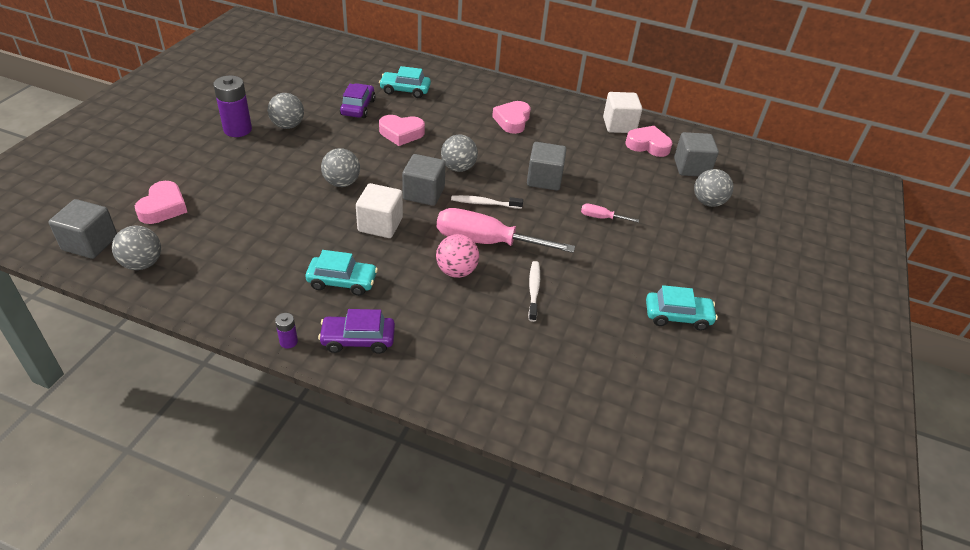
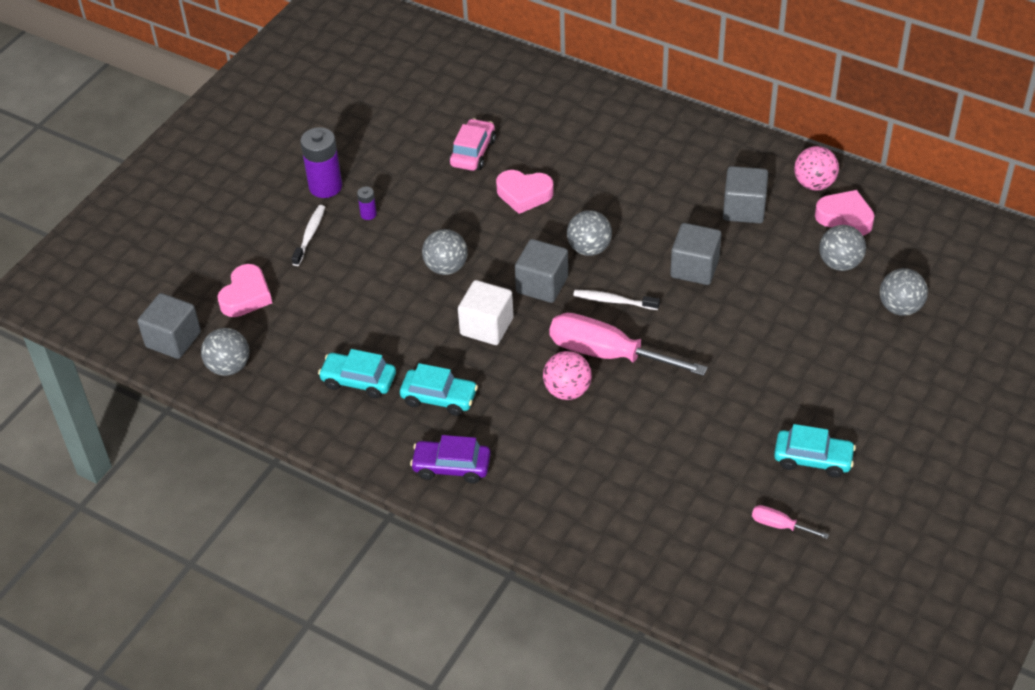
camera: 15 degrees right, 5 degrees up
grey ball [268,93,304,129] -> grey ball moved to [819,225,866,271]
purple battery [275,313,298,349] -> purple battery moved to [357,187,377,220]
purple car [340,83,375,118] -> pink car [449,118,496,171]
turquoise car [379,66,431,98] -> turquoise car moved to [318,349,396,399]
pink heart [492,101,530,134] -> none
white toothbrush [528,261,540,322] -> white toothbrush moved to [292,205,325,266]
pink screwdriver [581,204,639,223] -> pink screwdriver moved to [752,505,829,539]
white cube [603,92,642,133] -> pink ball [794,146,839,191]
grey cube [674,132,719,176] -> grey cube moved to [723,166,768,224]

